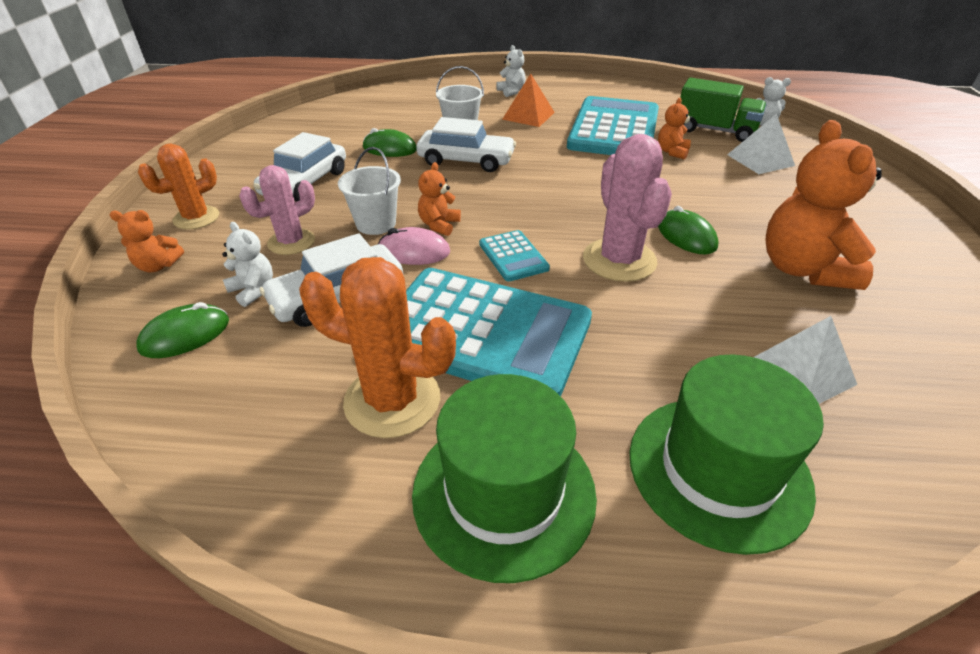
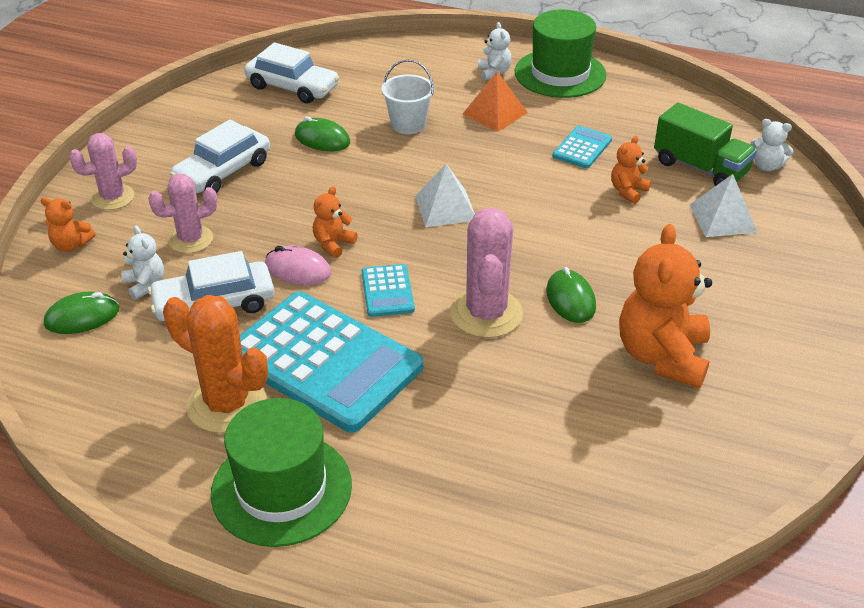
camera: 15 degrees right, 0 degrees up
orange cactus [138,143,219,229] -> pink cactus [69,133,137,210]
white bucket [338,147,401,235] -> none
white car [416,117,516,172] -> white car moved to [244,42,339,103]
turquoise calculator [567,96,659,155] -> turquoise calculator [553,126,612,168], size x0.43
green hat [629,354,824,555] -> green hat moved to [515,10,606,98]
white pyramid [754,316,858,404] -> white pyramid moved to [415,164,475,227]

